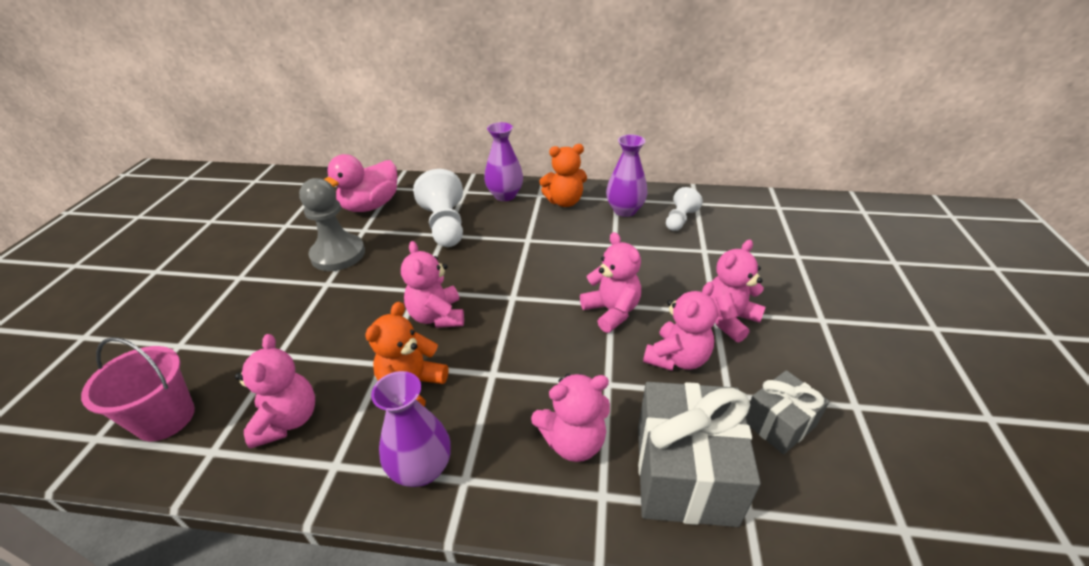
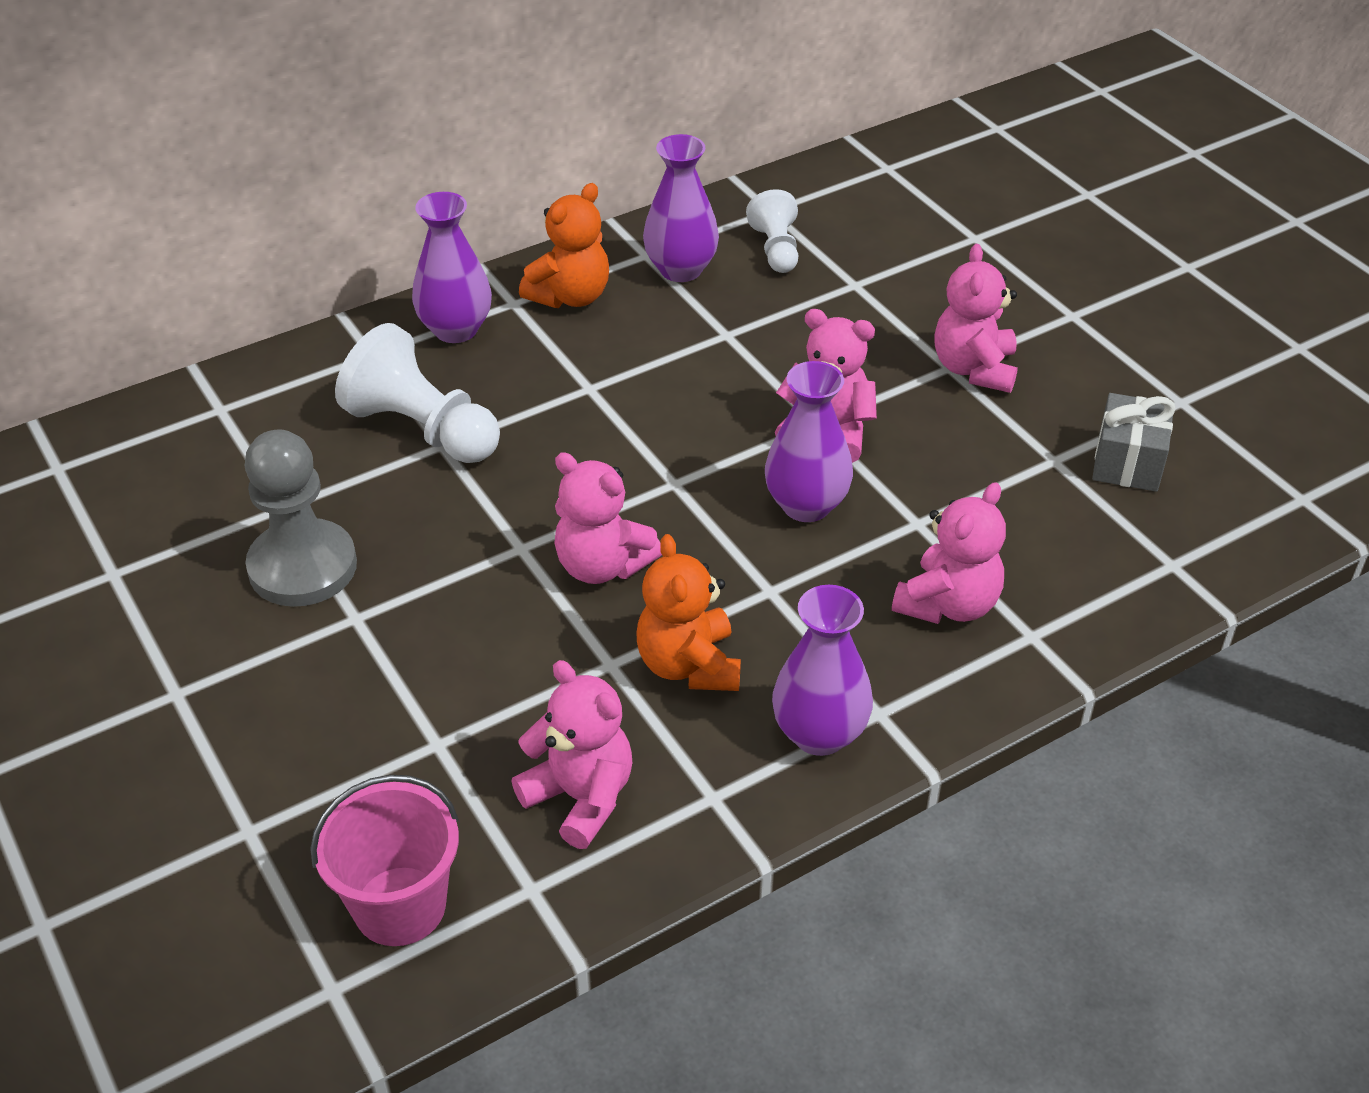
camera: 40 degrees left, 5 degrees up
pink duck [324,154,397,212] -> none
grey gift [638,382,761,527] -> none
pink teddy bear [643,282,718,371] -> none
none -> purple vase [765,361,853,522]

